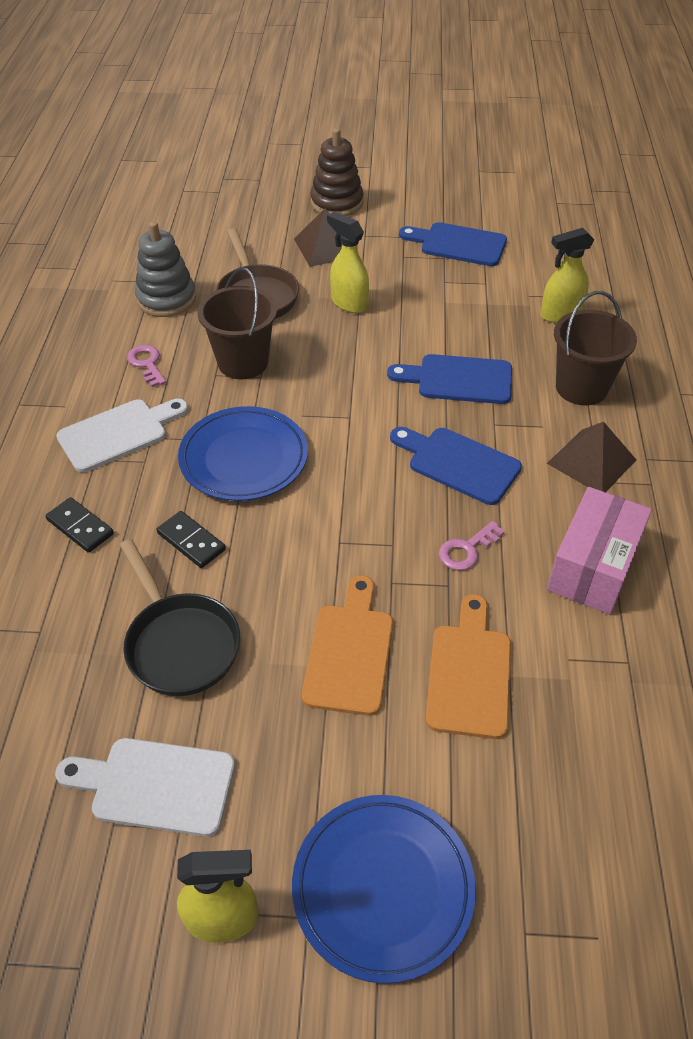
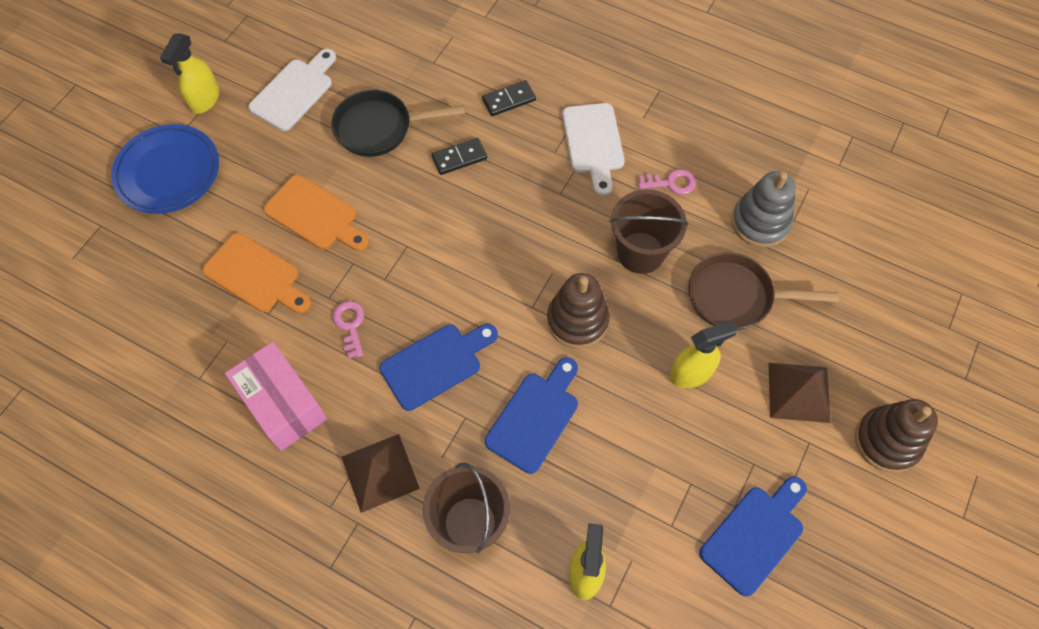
camera: 115 degrees right, 15 degrees up
blue plate [178,406,308,501] -> none
none -> brown stacking toy [547,273,610,349]

